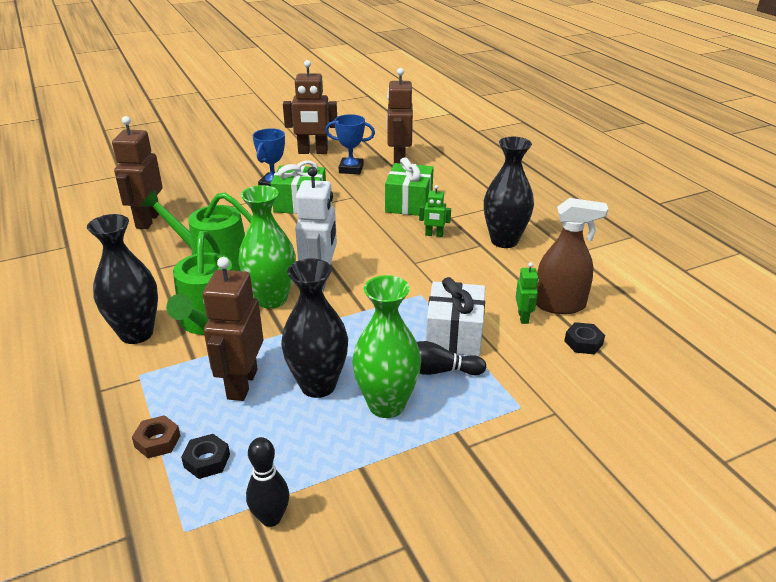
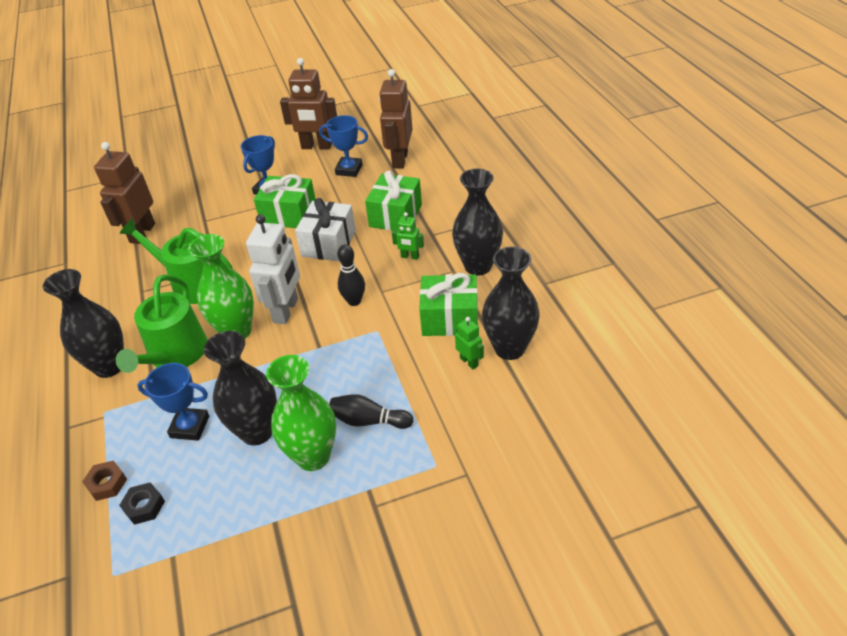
camera: 10 degrees right, 10 degrees up
brown robot [203,257,263,401] -> blue trophy [137,363,209,441]
black bowling pin [246,437,289,527] -> black bowling pin moved to [337,244,365,306]
white gift [426,277,485,356] -> white gift moved to [295,198,356,261]
green robot [516,262,539,324] -> green robot turned 45 degrees counterclockwise [455,317,484,369]
brown spray bottle [536,198,608,314] -> black vase [482,247,540,360]
black nut [564,322,605,354] -> none
none -> green gift [419,273,478,336]

